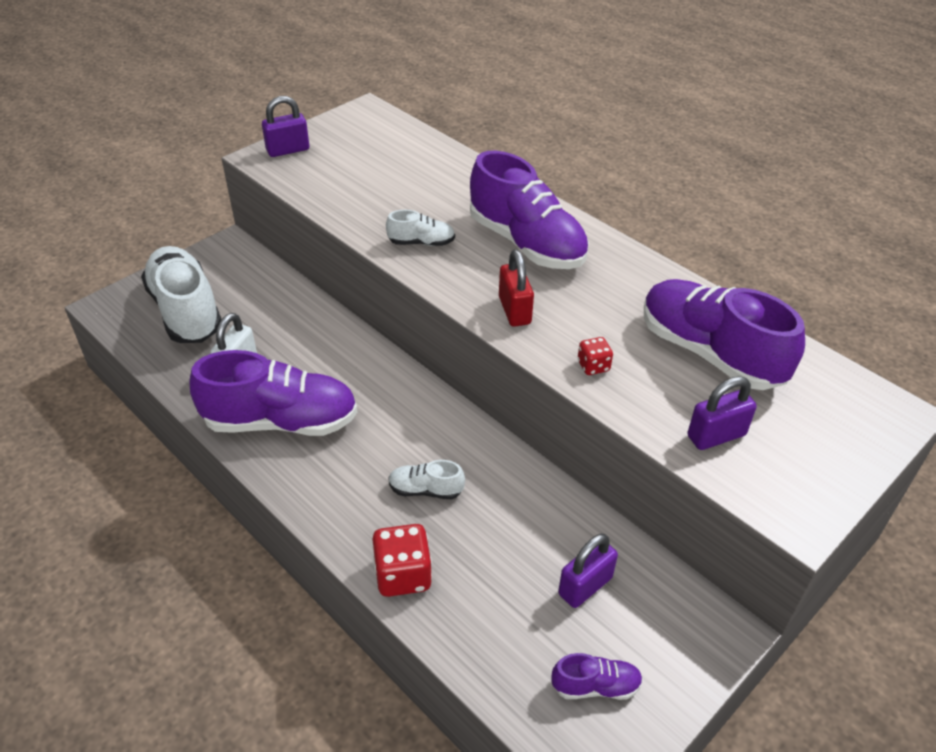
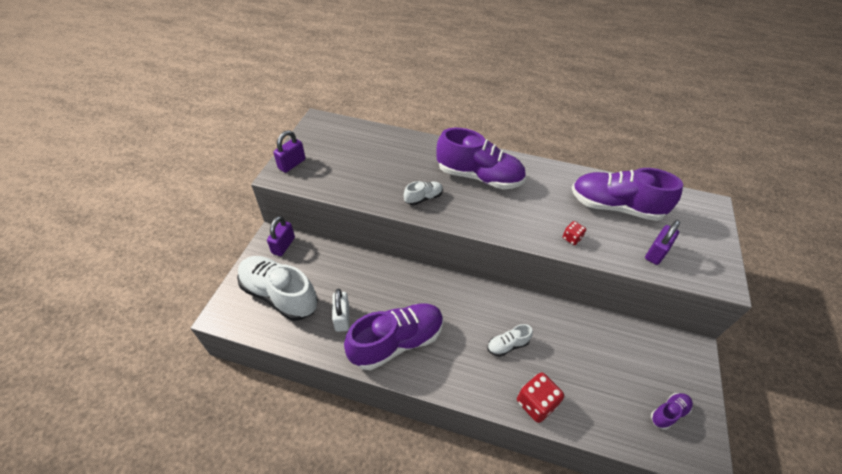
camera: 30 degrees left, 5 degrees up
red padlock [499,249,534,327] -> none
purple padlock [558,534,618,608] -> purple padlock moved to [267,216,295,256]

